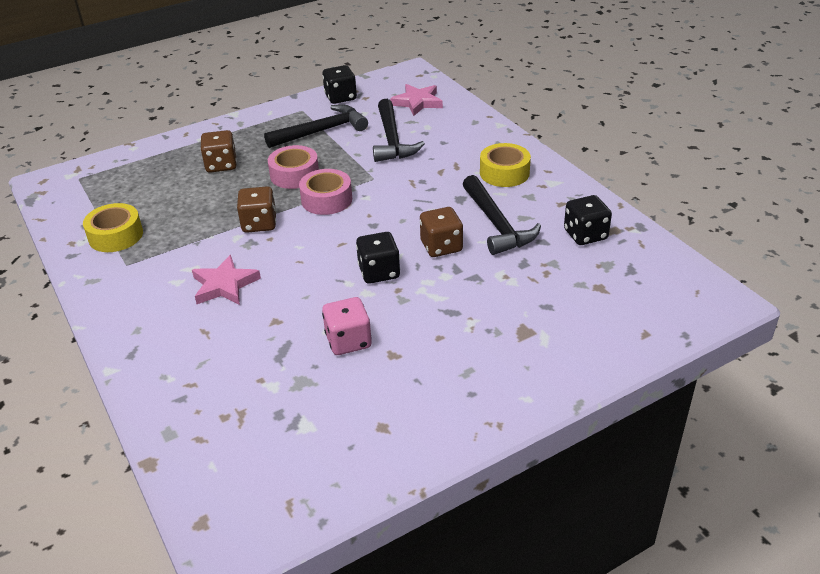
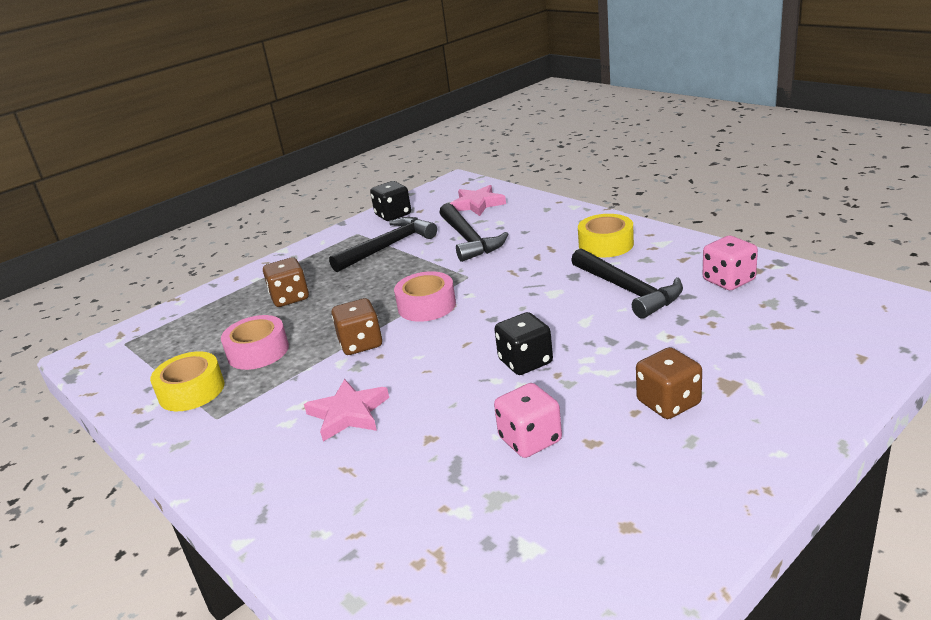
camera: 10 degrees left, 10 degrees down
pink tape [268,145,319,189] -> pink tape moved to [221,315,289,370]
brown dice [420,207,463,257] -> brown dice moved to [636,347,702,419]
black dice [564,195,612,245] -> pink dice [703,236,758,290]

